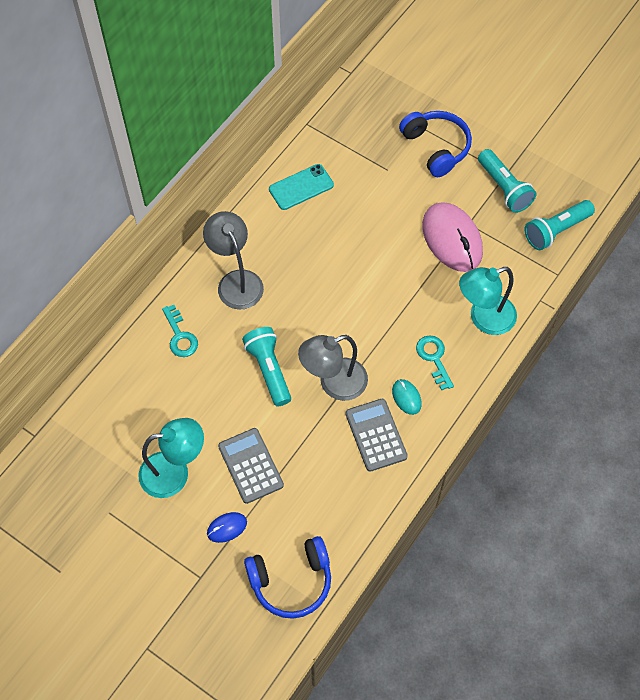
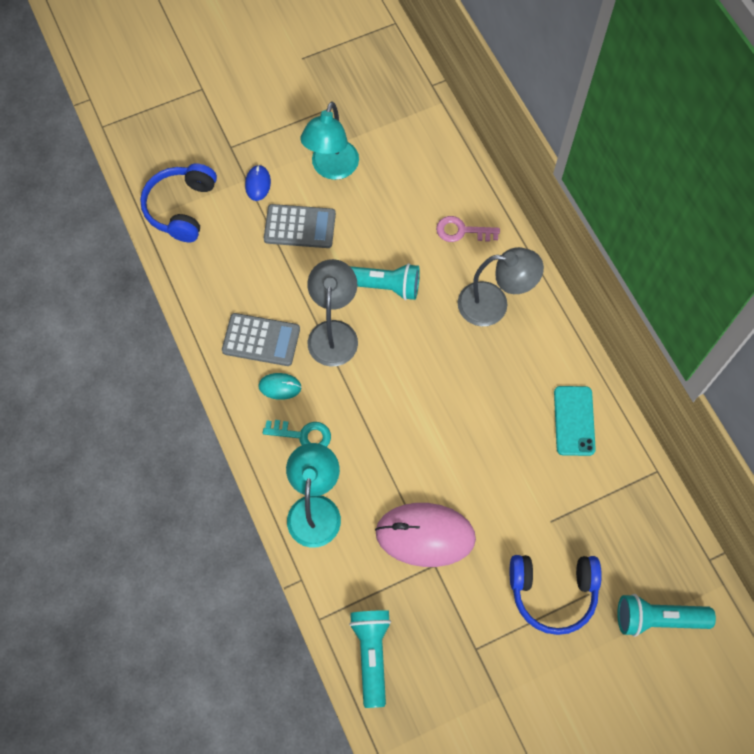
camera: 120 degrees right, 5 degrees up
turquoise key [162,305,198,357] -> pink key [436,216,500,242]
turquoise flashlight [478,149,537,213] -> turquoise flashlight moved to [617,594,716,637]

